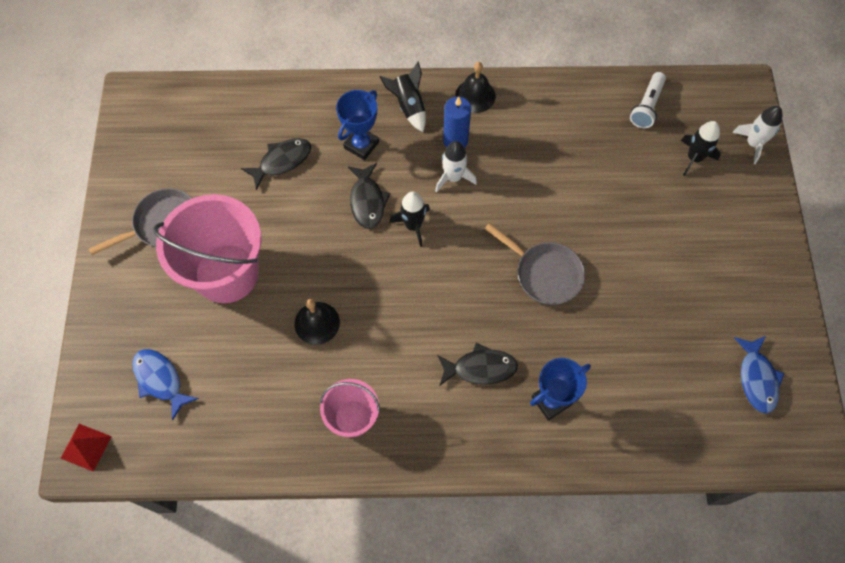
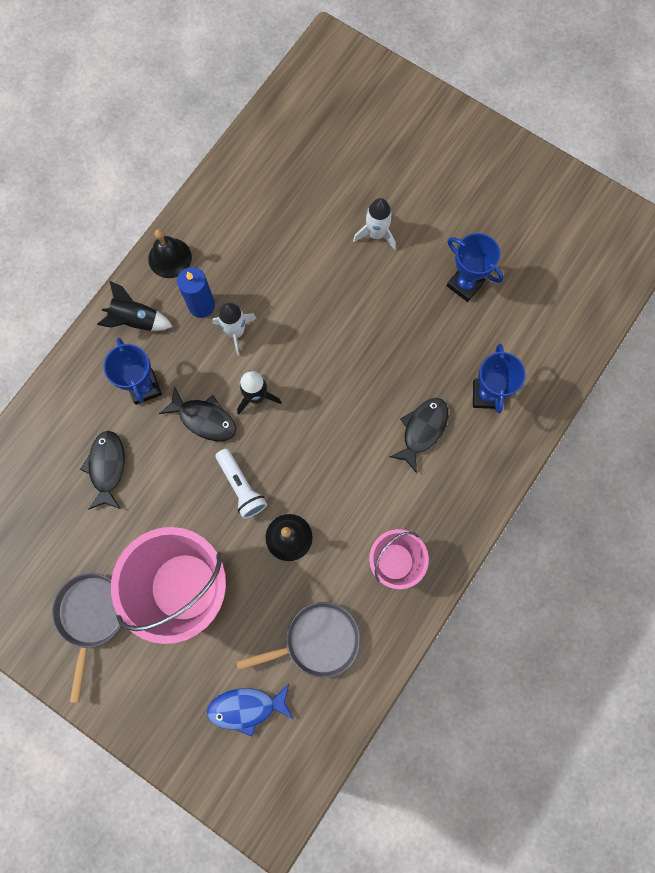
camera: 55 degrees left, 10 degrees up
red pyramid [61,424,112,472] -> none
grey pan [485,223,585,305] -> grey pan moved to [236,602,360,678]
white flashlight [630,72,666,128] -> white flashlight moved to [216,449,267,519]
black rocket [681,121,721,176] -> none
white rocket [732,106,783,164] -> white rocket moved to [353,198,396,250]
blue fish [734,336,784,414] -> none
none -> blue trophy [447,233,504,302]

